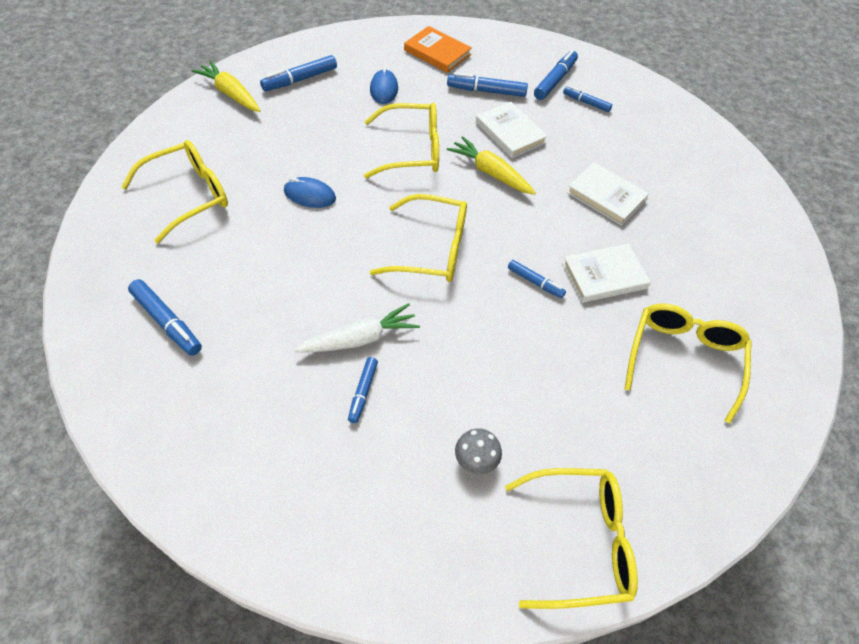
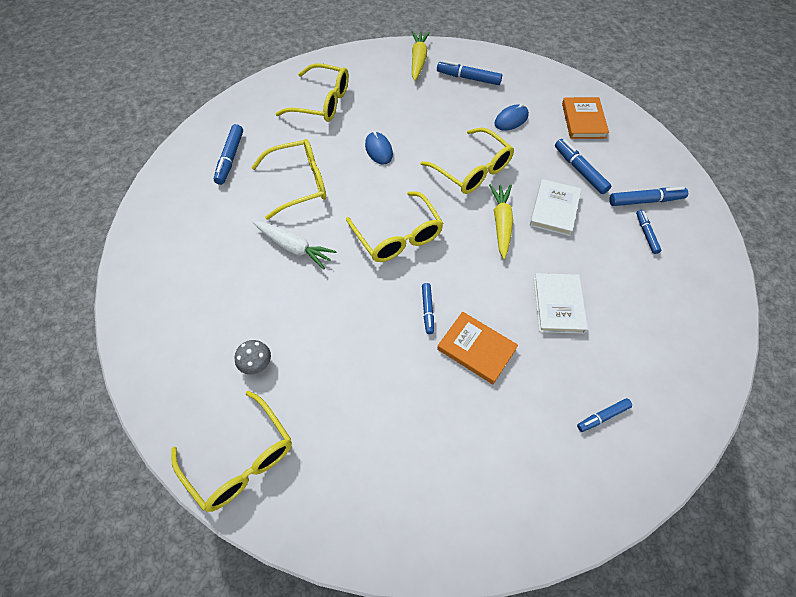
camera: 55 degrees right, 5 degrees up
blue marker [348,357,378,423] -> blue marker moved to [577,398,632,432]
white book [562,244,651,303] -> orange book [437,312,518,384]
yellow glasses [625,303,751,424] -> yellow glasses moved to [251,139,326,220]

